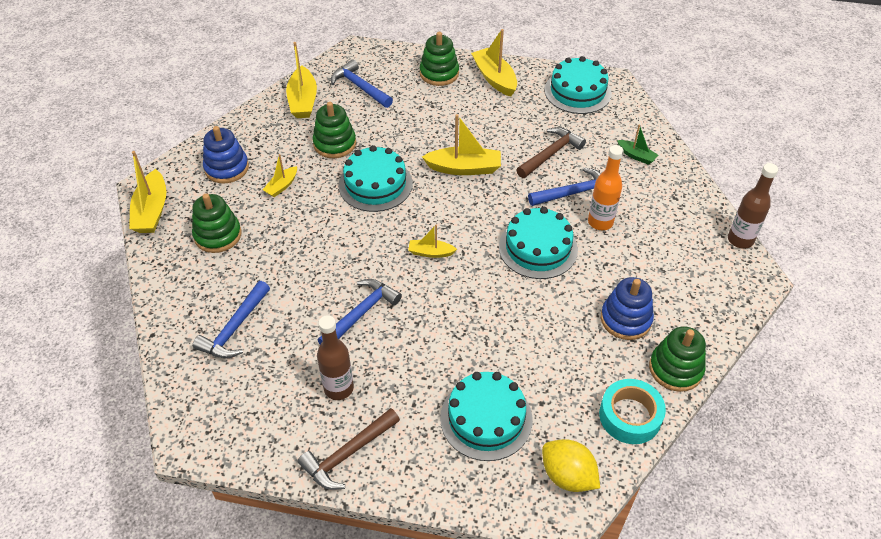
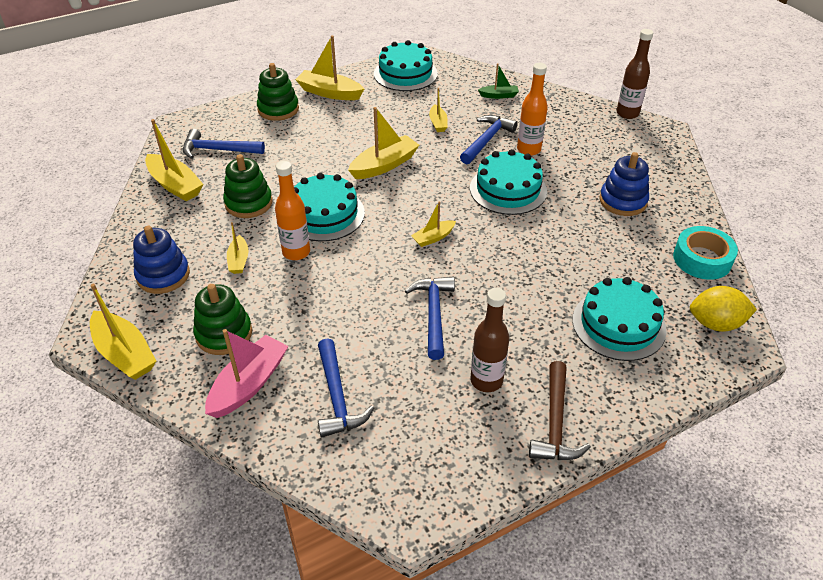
camera: 40 degrees left, 5 degrees down
brown hammer [517,127,586,178] -> yellow boat [429,88,448,132]
green stacking toy [649,326,706,392] -> none
none -> pink boat [205,329,288,418]
none -> orange bottle [275,161,310,260]

